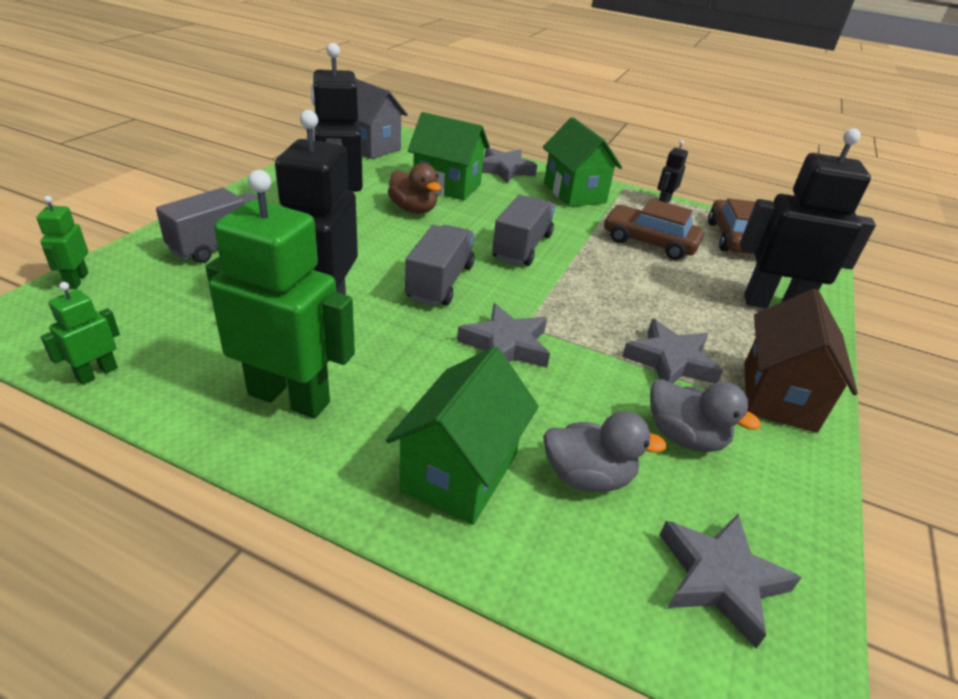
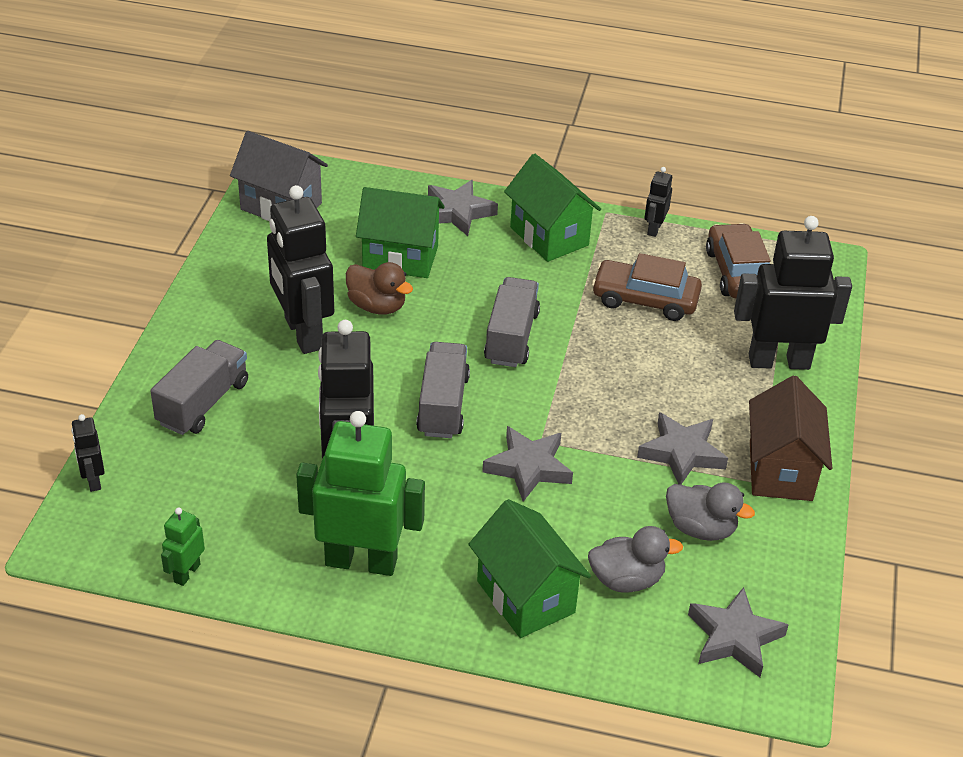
camera: 10 degrees left, 5 degrees up
green robot [36,196,88,288] -> black robot [71,414,105,492]
green house [386,346,539,525] -> green house turned 45 degrees counterclockwise [468,499,591,638]

